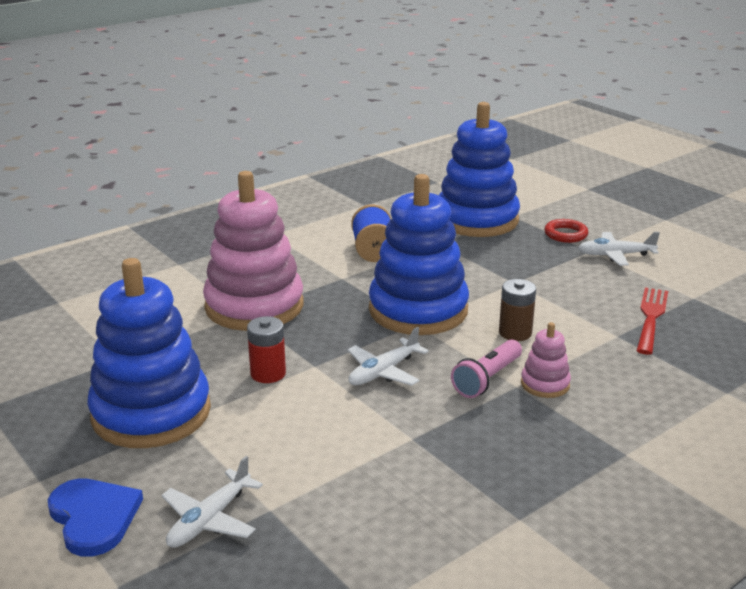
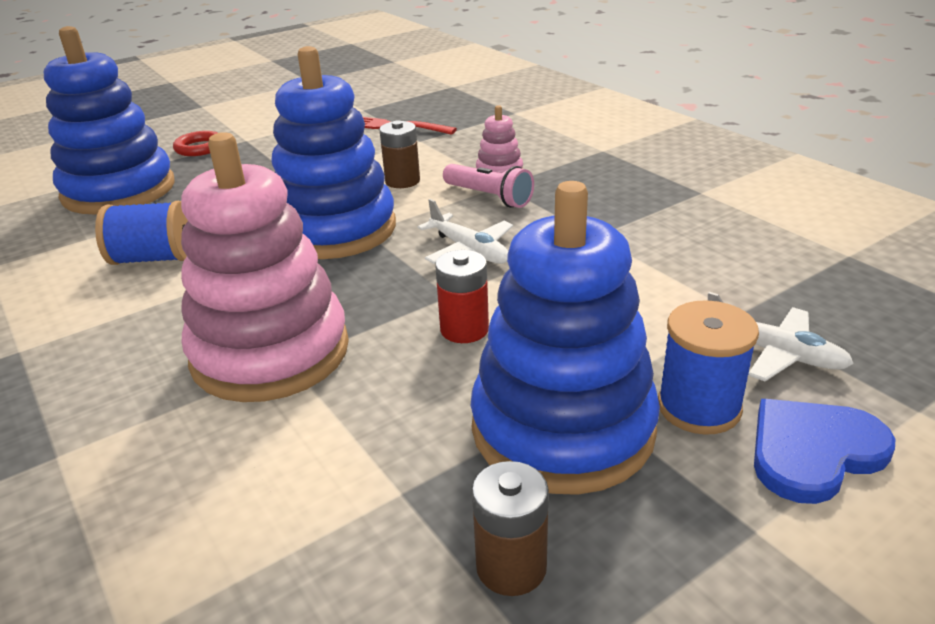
camera: 85 degrees left, 5 degrees up
white plane [578,232,660,266] -> none
none -> brown battery [472,461,549,596]
none -> blue spool [658,300,759,435]

